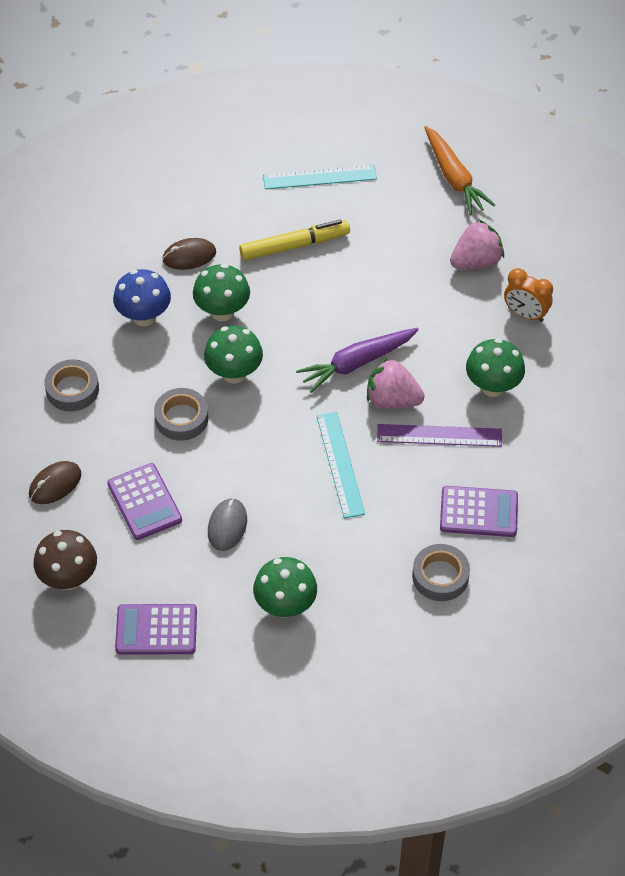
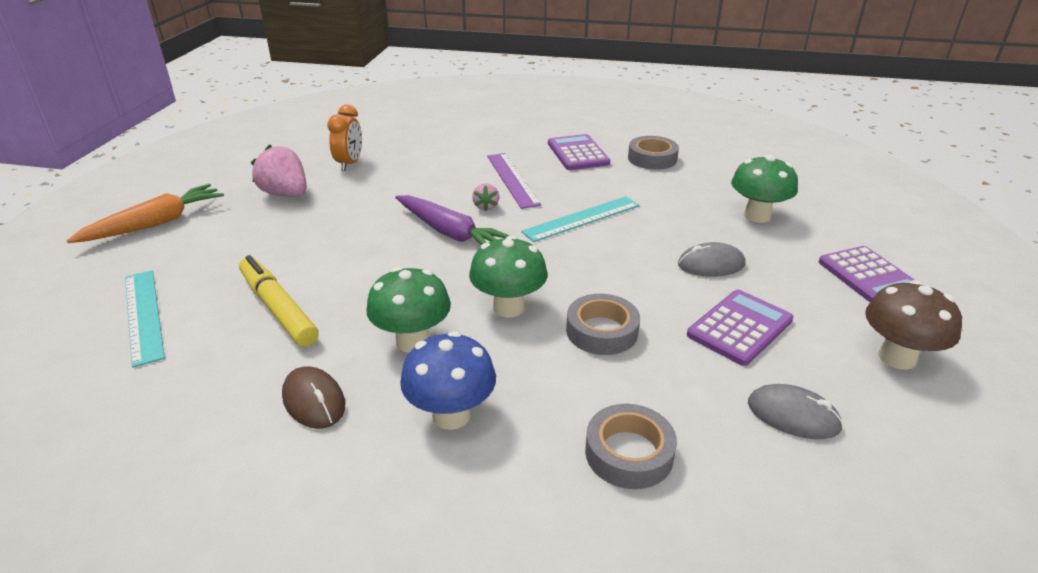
camera: 110 degrees left, 20 degrees down
brown mouse [29,461,81,504] -> grey mouse [748,384,843,439]
pink strawberry [367,358,425,409] -> pink strawberry [472,183,499,211], size x0.52
green mushroom [466,338,525,397] -> none

